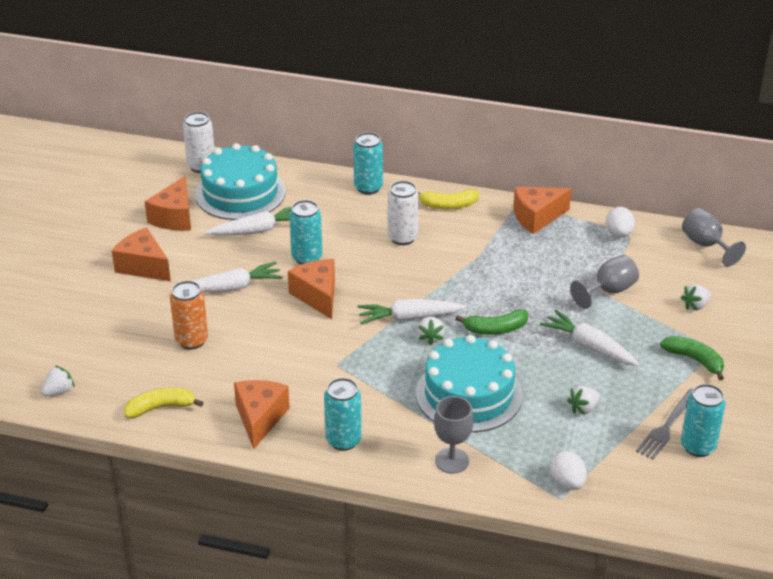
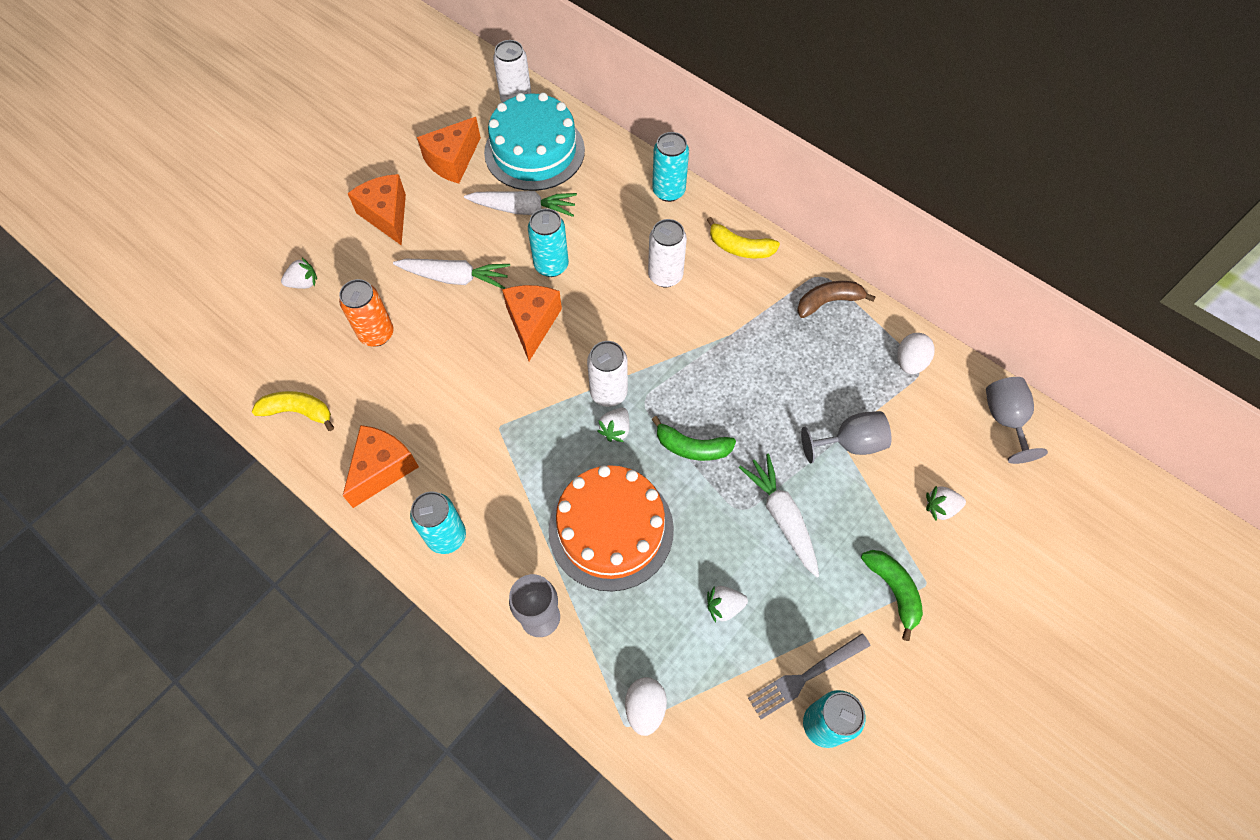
camera: 25 degrees right, 25 degrees up
white strawberry [41,366,75,397] -> white strawberry moved to [281,258,317,289]
white carrot [357,299,466,324] -> white can [587,341,628,407]
turquoise cake [416,335,523,432] -> orange cake [548,465,674,591]
orange cheese [513,187,571,234] -> brown banana [797,281,876,318]

